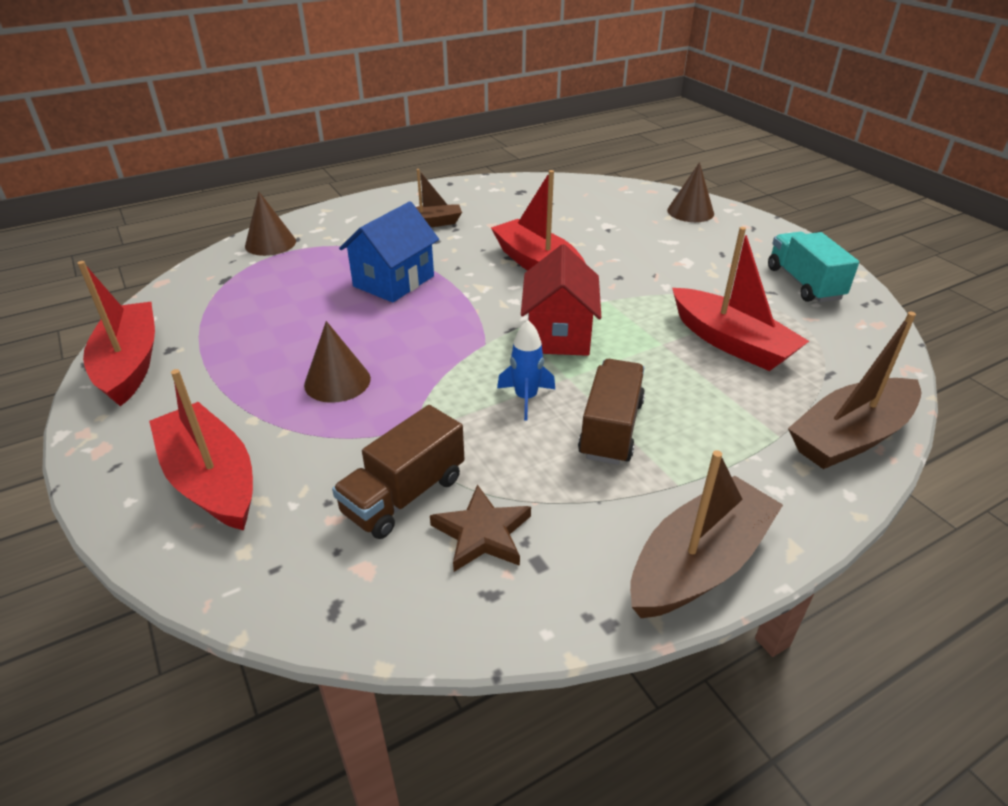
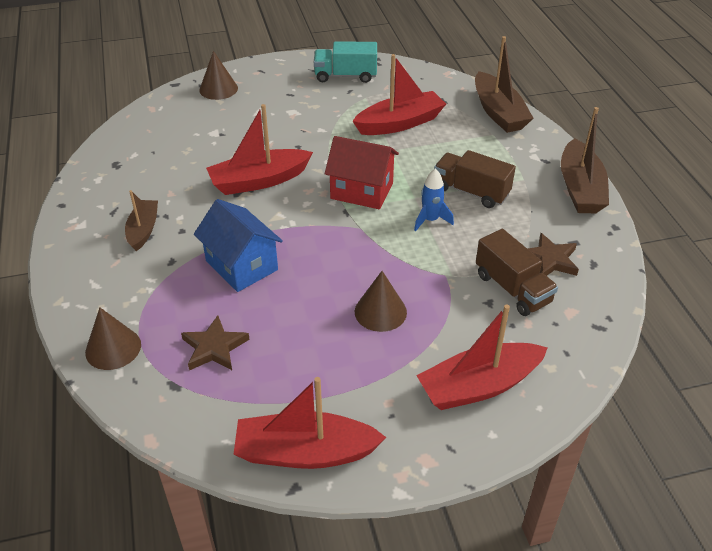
camera: 75 degrees left, 5 degrees up
brown boat [630,450,783,618] -> brown boat turned 150 degrees counterclockwise [561,107,609,213]
none -> brown star [181,315,250,370]

